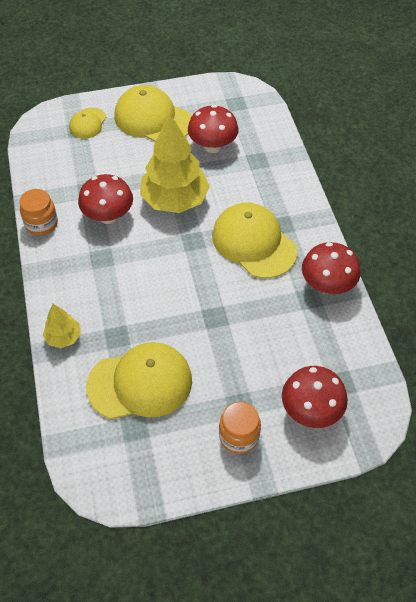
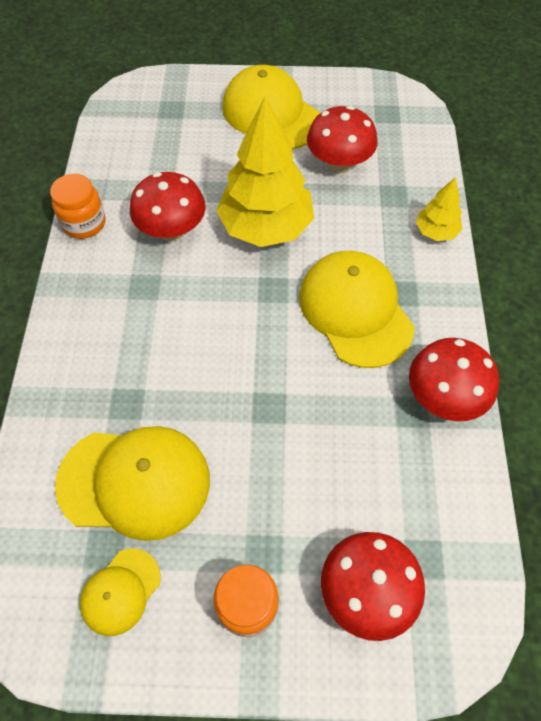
camera: 15 degrees right, 5 degrees up
yellow tree [43,304,81,348] -> yellow tree moved to [416,177,462,241]
yellow cap [69,108,106,139] -> yellow cap moved to [80,548,161,636]

